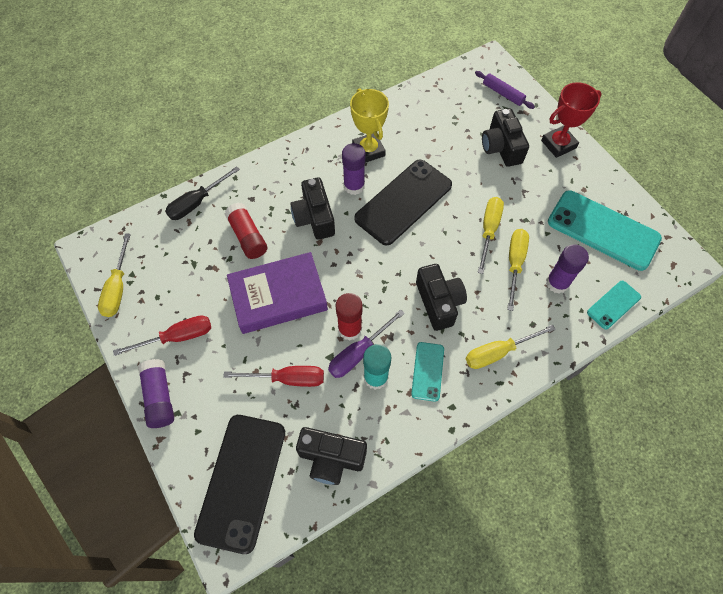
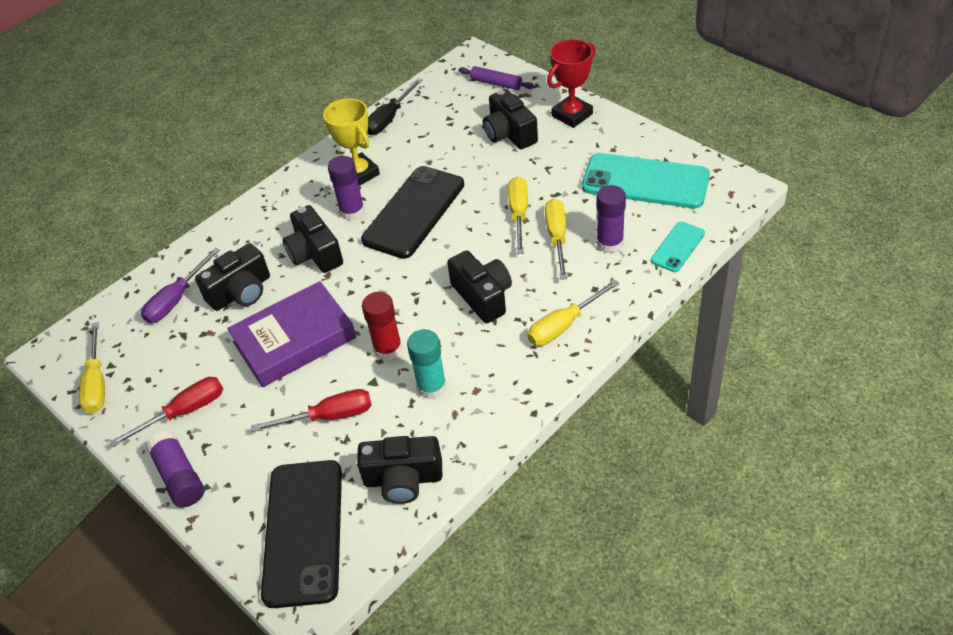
camera: 10 degrees left, 15 degrees down
black screwdriver [165,166,240,220] -> black screwdriver moved to [367,78,423,135]
red glue stick [225,203,267,259] -> black camera [195,243,270,311]
purple screwdriver [328,309,405,378] -> purple screwdriver moved to [141,248,220,323]
turquoise phone [411,342,444,402] -> none

